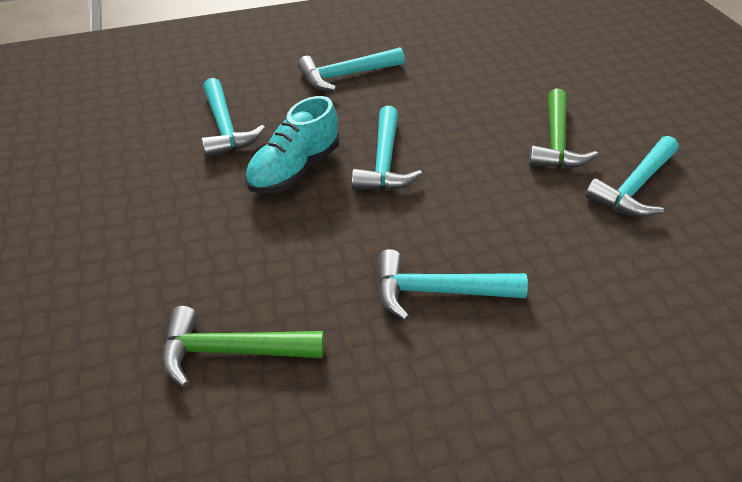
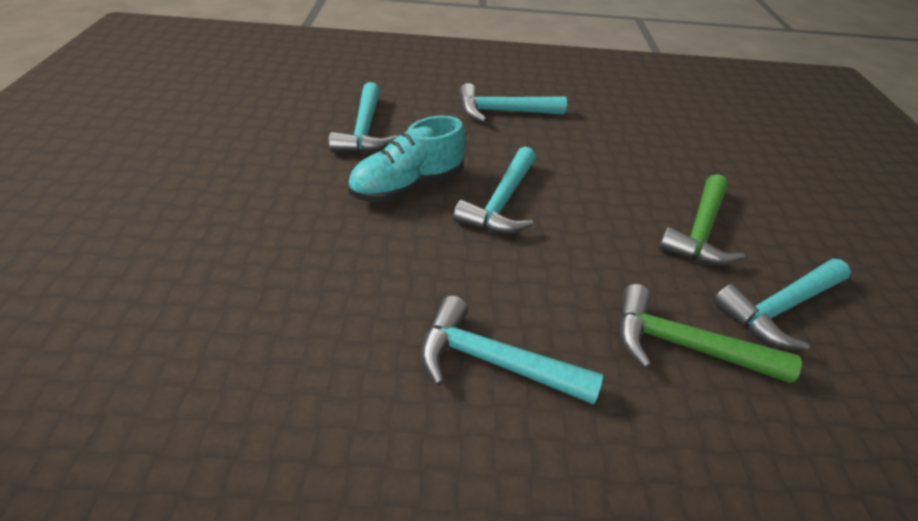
camera: 15 degrees right, 0 degrees up
green hammer [162,306,324,387] -> green hammer moved to [619,284,802,383]

